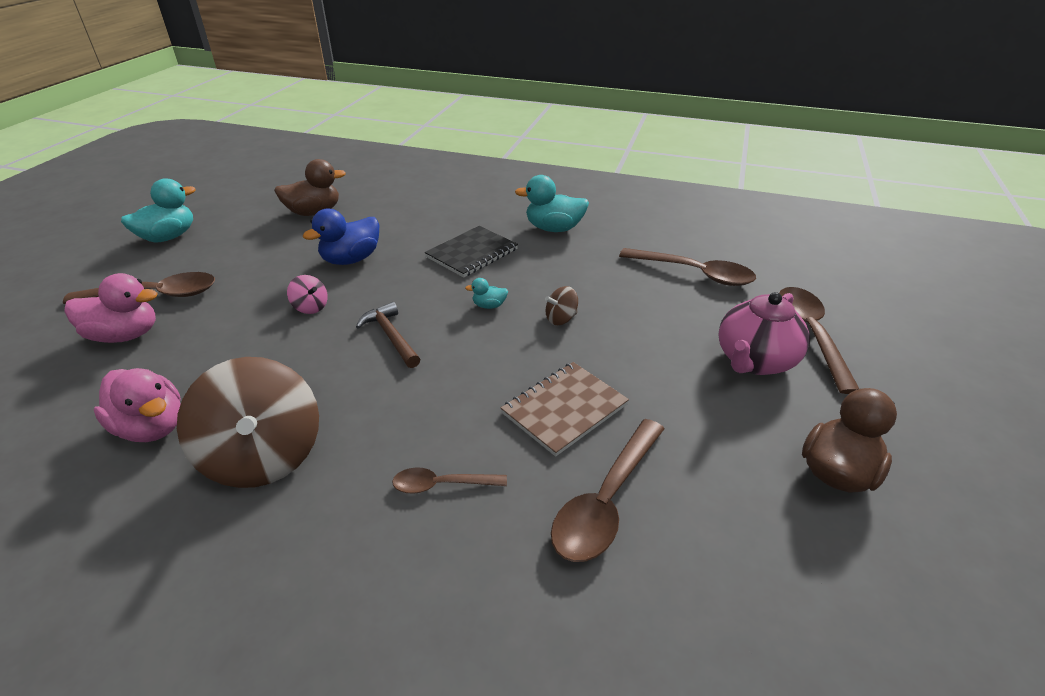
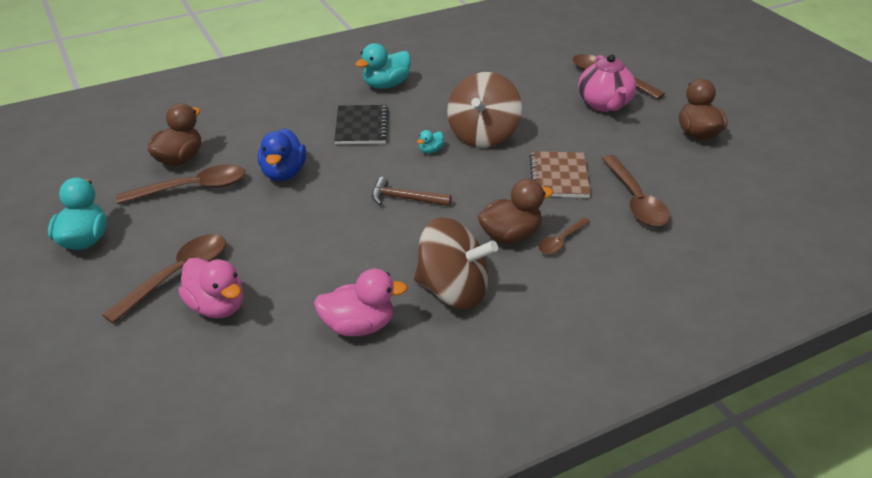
camera: 45 degrees left, 0 degrees up
pink duck [64,273,158,343] -> pink duck turned 90 degrees clockwise [178,258,243,318]
pink spinning top [287,275,328,314] -> none
brown spinning top [545,286,578,325] -> brown spinning top [447,72,522,148], size x2.36
brown spoon [619,248,756,286] -> brown spoon moved to [116,164,245,204]
none -> brown duck [478,179,553,243]

